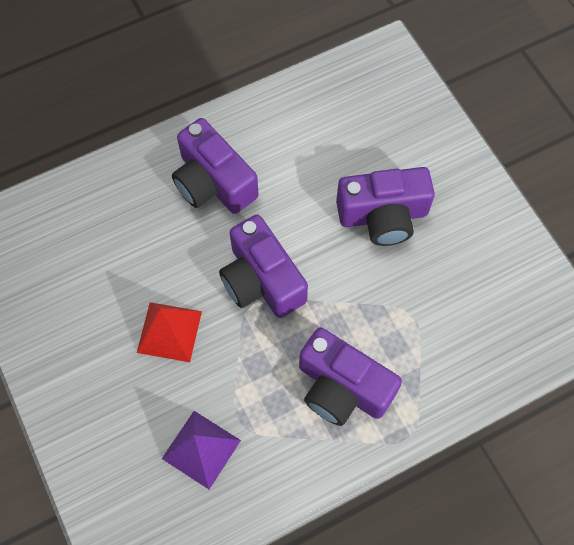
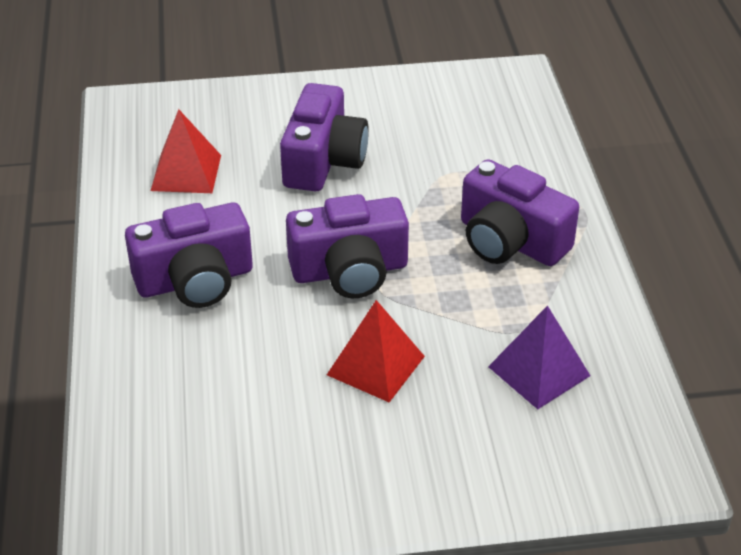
camera: 70 degrees left, 25 degrees down
purple camera [299,327,402,426] -> purple camera turned 75 degrees clockwise [461,159,579,266]
none -> red pyramid [150,109,221,193]

